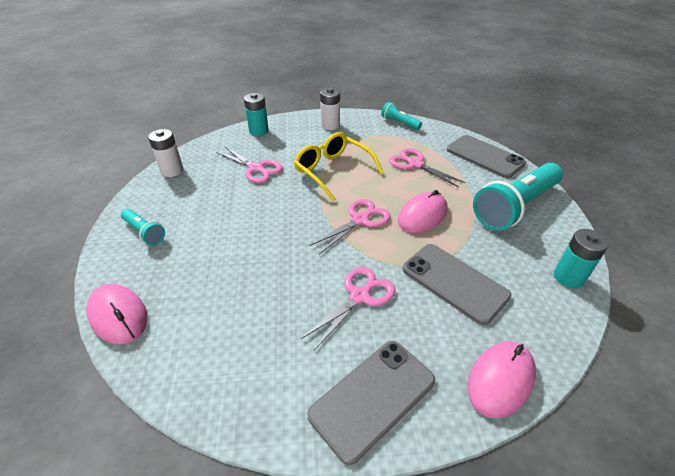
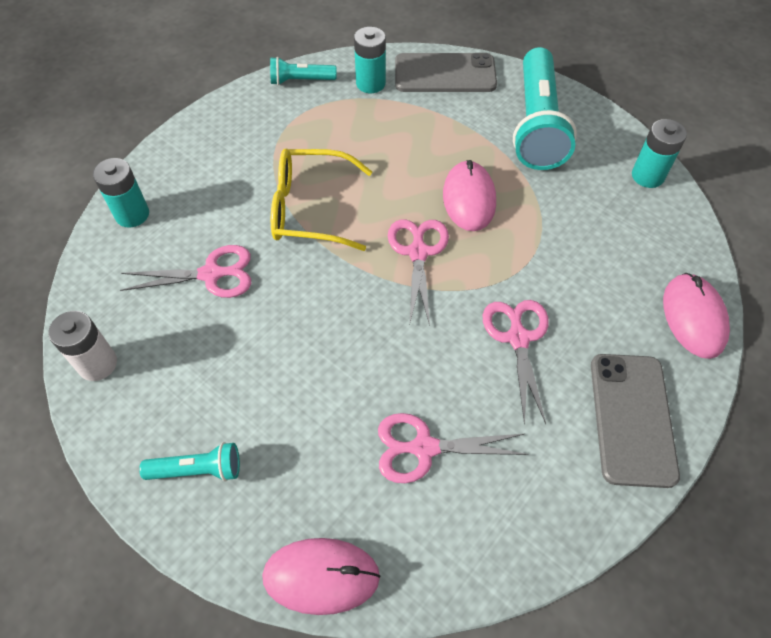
camera: 45 degrees left, 15 degrees up
white battery [320,88,340,130] -> none
pink scissors [389,148,465,187] -> pink scissors moved to [378,413,529,483]
grey phone [402,244,511,325] -> none
none -> turquoise battery [354,27,386,93]

